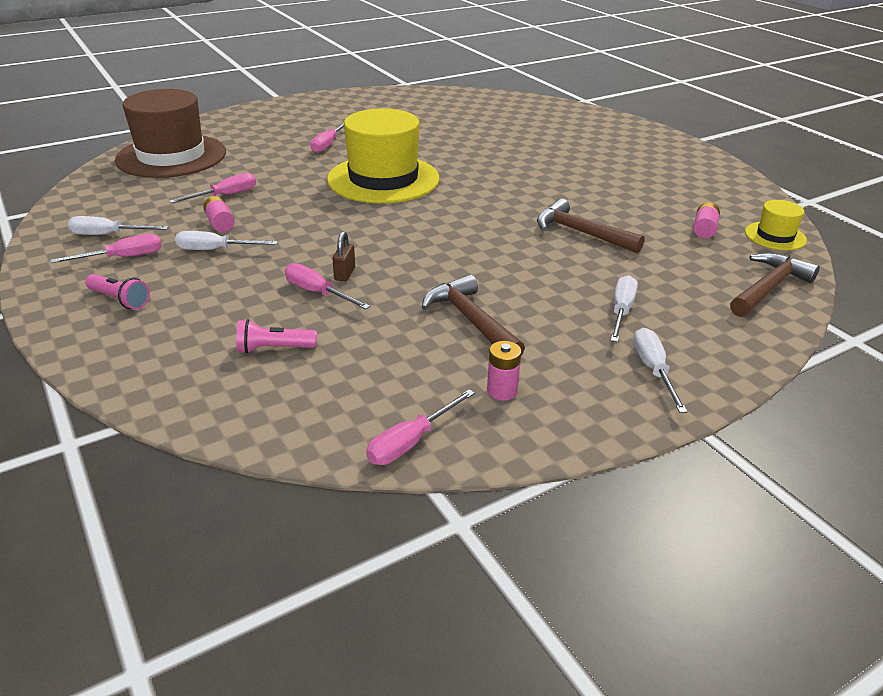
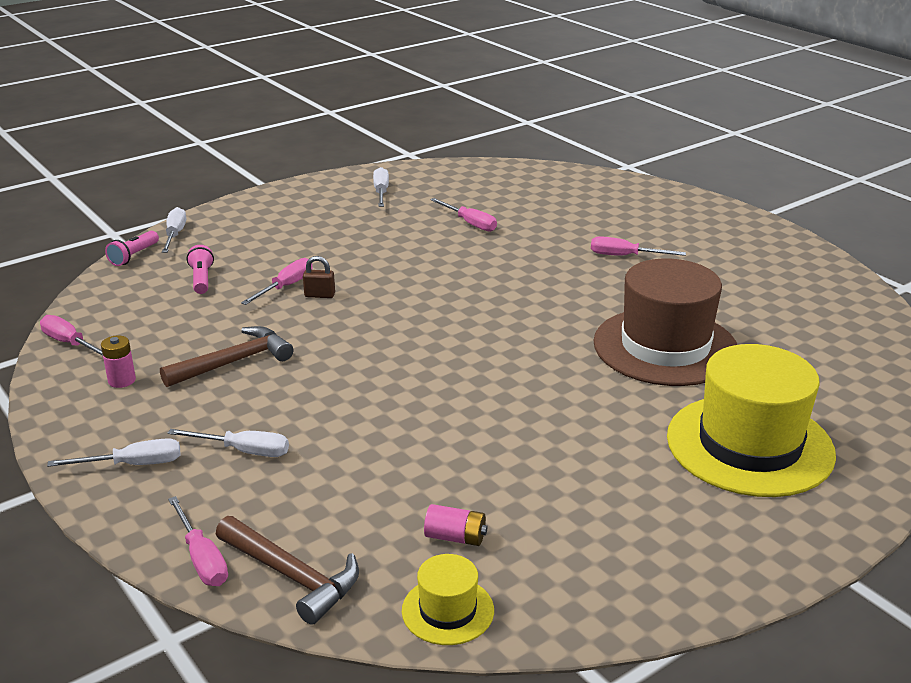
camera: 85 degrees right, 5 degrees down
pink screwdriver [50,234,162,263] -> pink screwdriver moved to [168,496,228,586]
pink flashlight [85,274,150,310] -> pink flashlight moved to [105,231,159,266]
brown hat [115,89,226,178] -> brown hat moved to [593,258,737,386]
white screwdriver [175,231,278,250] -> white screwdriver moved to [162,207,186,253]
pink battery [203,196,235,232] -> none
yellow hat [327,108,440,203] -> yellow hat moved to [667,344,836,497]
brown hammer [537,198,645,253] -> none

